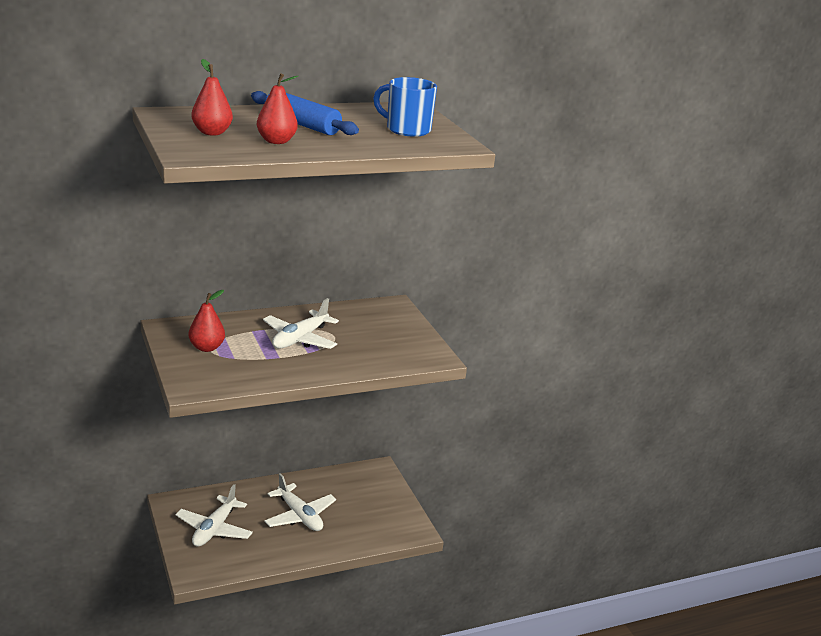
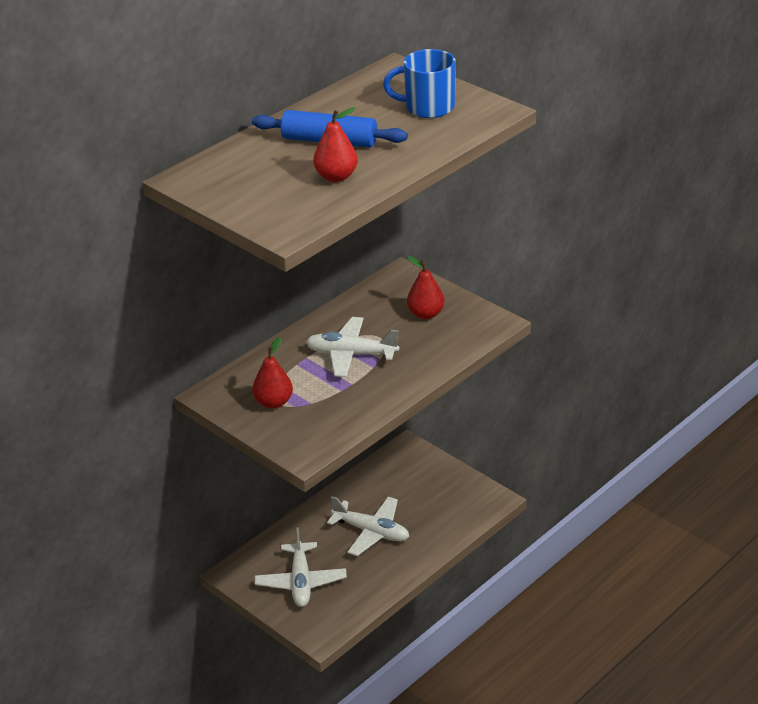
camera: 20 degrees left, 10 degrees up
red pear [191,59,233,135] -> red pear moved to [407,256,445,319]
white plane [263,298,339,349] -> white plane turned 90 degrees clockwise [306,317,399,377]

